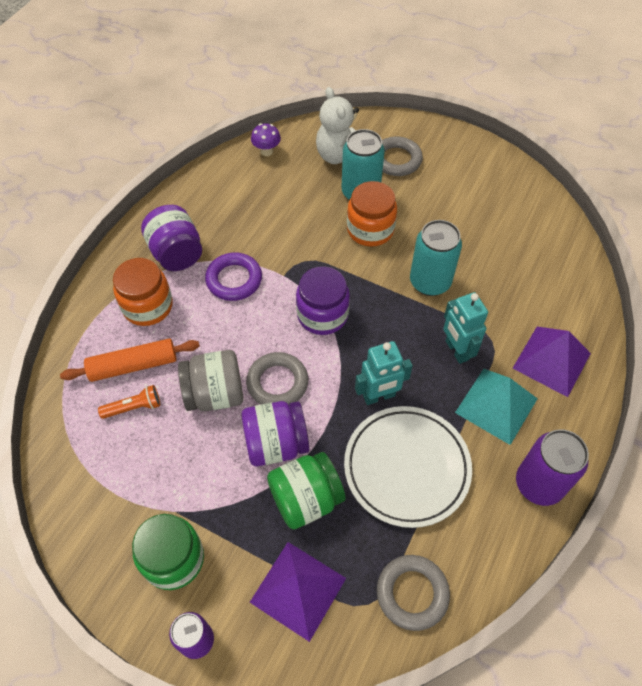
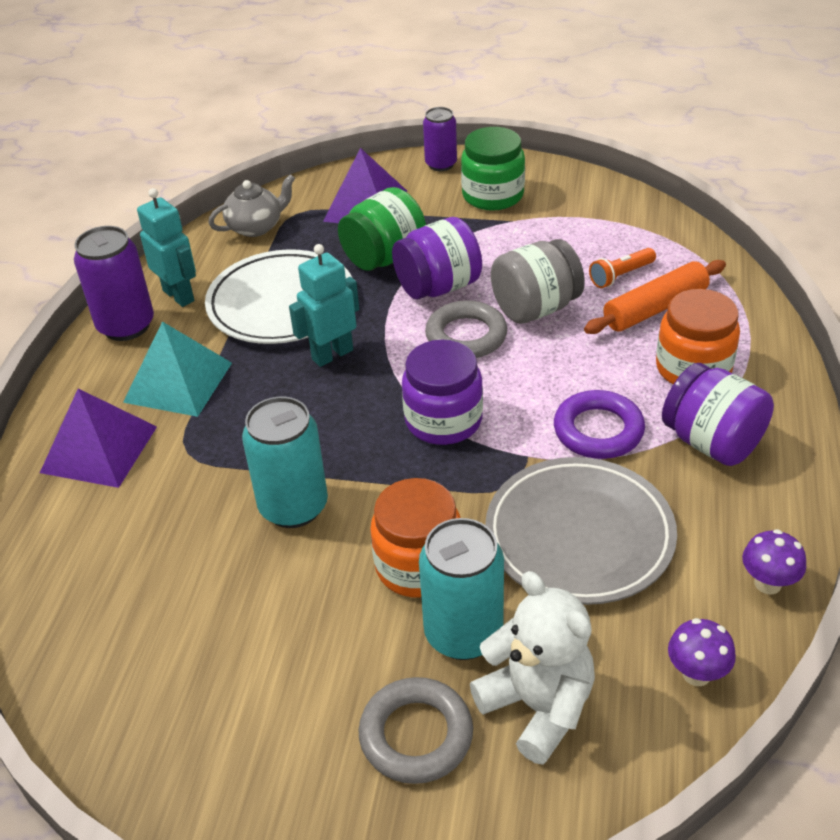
camera: 165 degrees right, 15 degrees down
grey ring [377,555,450,631] -> grey teapot [209,174,295,237]
turquoise robot [443,292,488,364] -> turquoise robot moved to [137,188,196,307]
none -> grey plate [485,457,677,605]
none -> purple mushroom [742,529,806,595]

